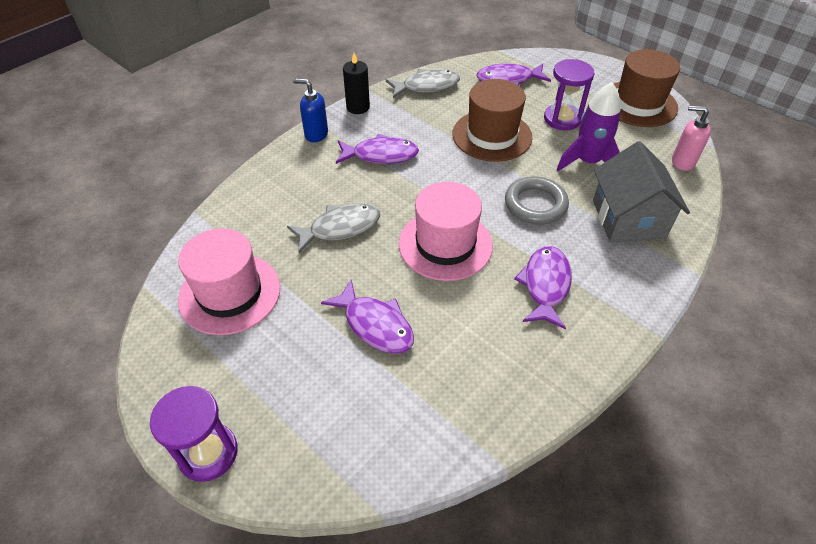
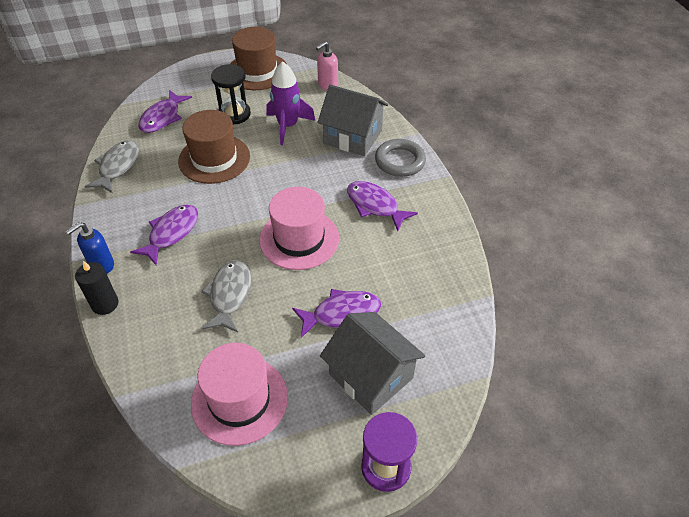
camera: 60 degrees left, 0 degrees up
black candle [343,53,370,114] -> black candle moved to [75,261,119,315]
grey ring [505,176,569,225] -> grey ring moved to [375,139,426,177]
purple hourglass [544,59,595,130] -> black hourglass [211,64,251,124]
none -> grey house [320,312,425,415]

